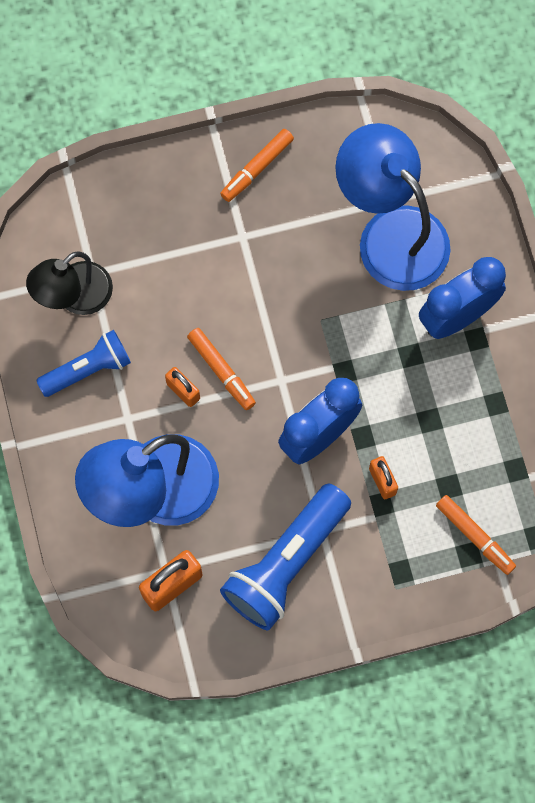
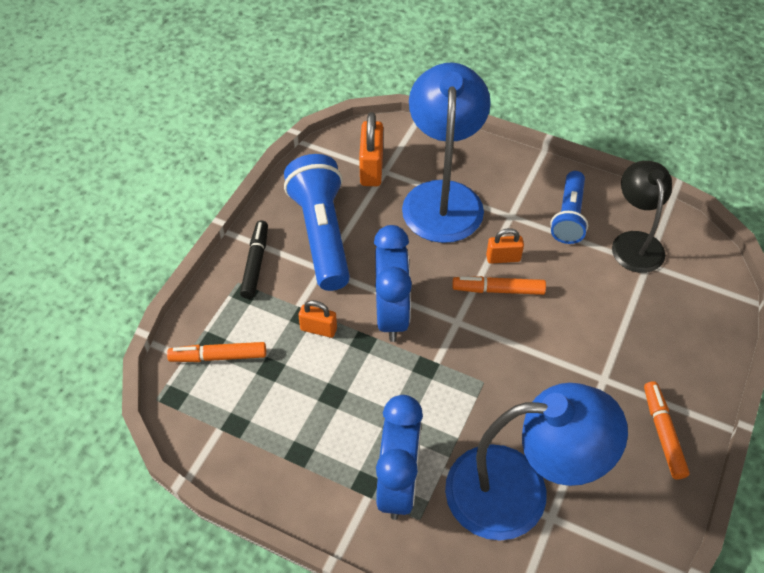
camera: 130 degrees right, 20 degrees down
none -> black marker [240,220,268,299]

